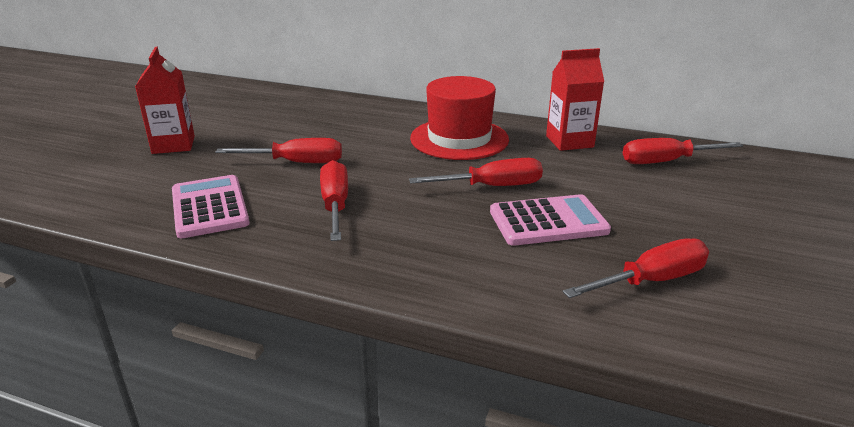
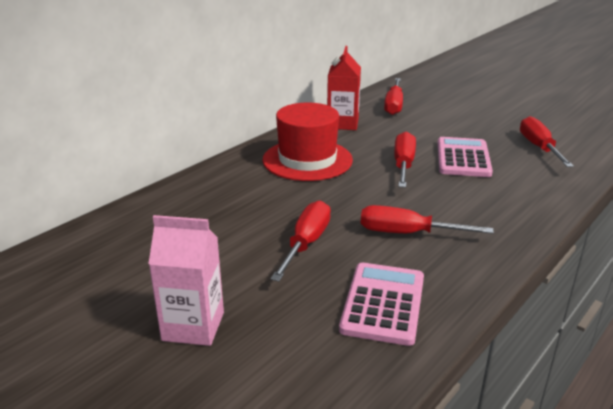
camera: 70 degrees left, 0 degrees up
red carton [135,47,195,154] -> pink carton [149,215,224,346]
pink calculator [172,175,250,238] -> pink calculator turned 105 degrees clockwise [339,263,424,346]

